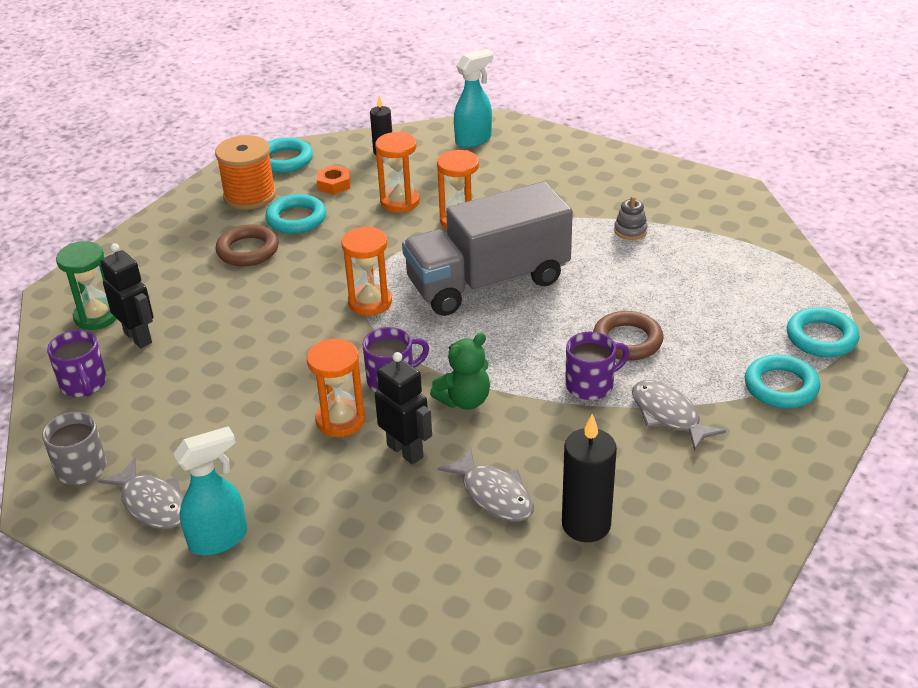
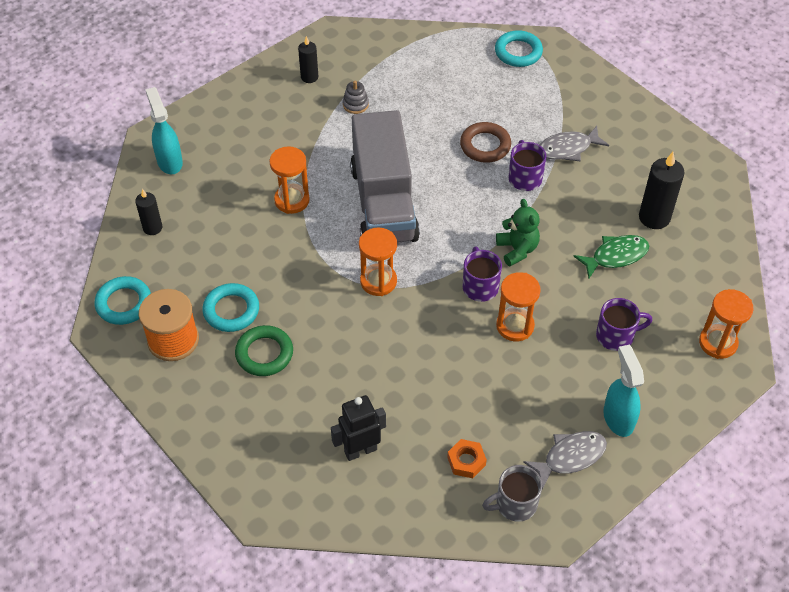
camera: 75 degrees left, 15 degrees up
purple mug [47,330,107,397] -> purple mug moved to [596,298,653,351]
green hourglass [56,241,117,330] -> none
brown ring [215,224,279,266] -> green ring [235,325,293,376]
orange nut [317,165,350,195] -> orange nut moved to [447,439,487,478]
orange hourglass [375,132,420,212] -> orange hourglass moved to [699,289,754,359]
black robot [375,352,432,464] -> none
grey fish [438,448,534,521] -> green fish [573,235,649,278]
turquoise ring [745,354,820,408] -> none
none -> black candle [298,36,318,83]

